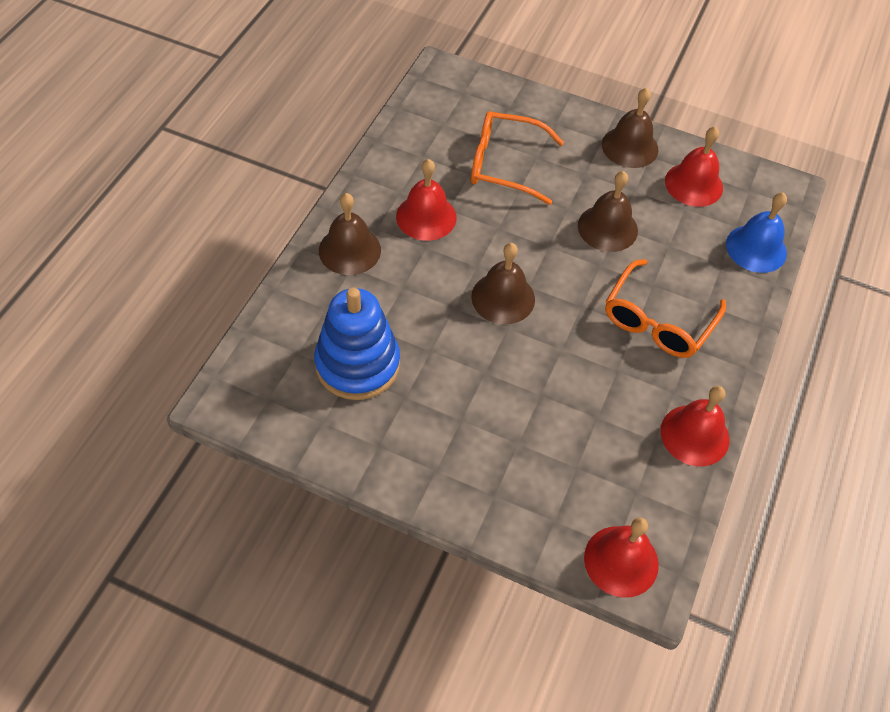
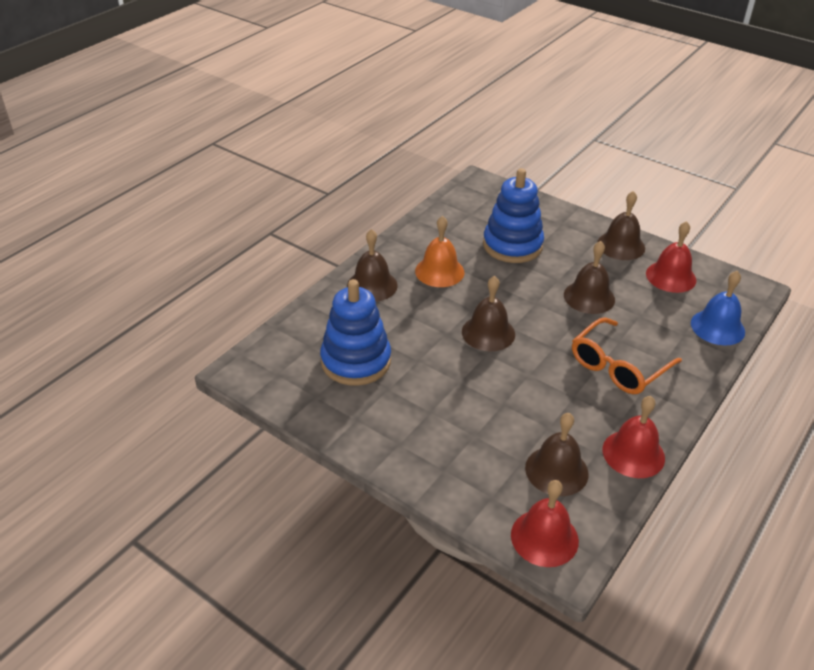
camera: 15 degrees right, 15 degrees down
red bell [396,159,457,241] -> orange bell [415,216,465,287]
orange glasses [471,111,564,205] -> blue stacking toy [483,168,544,263]
none -> brown bell [525,413,589,496]

